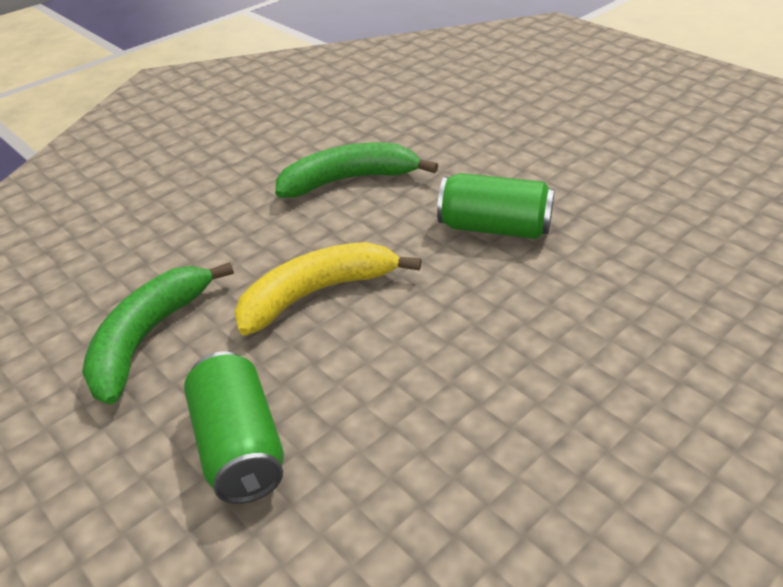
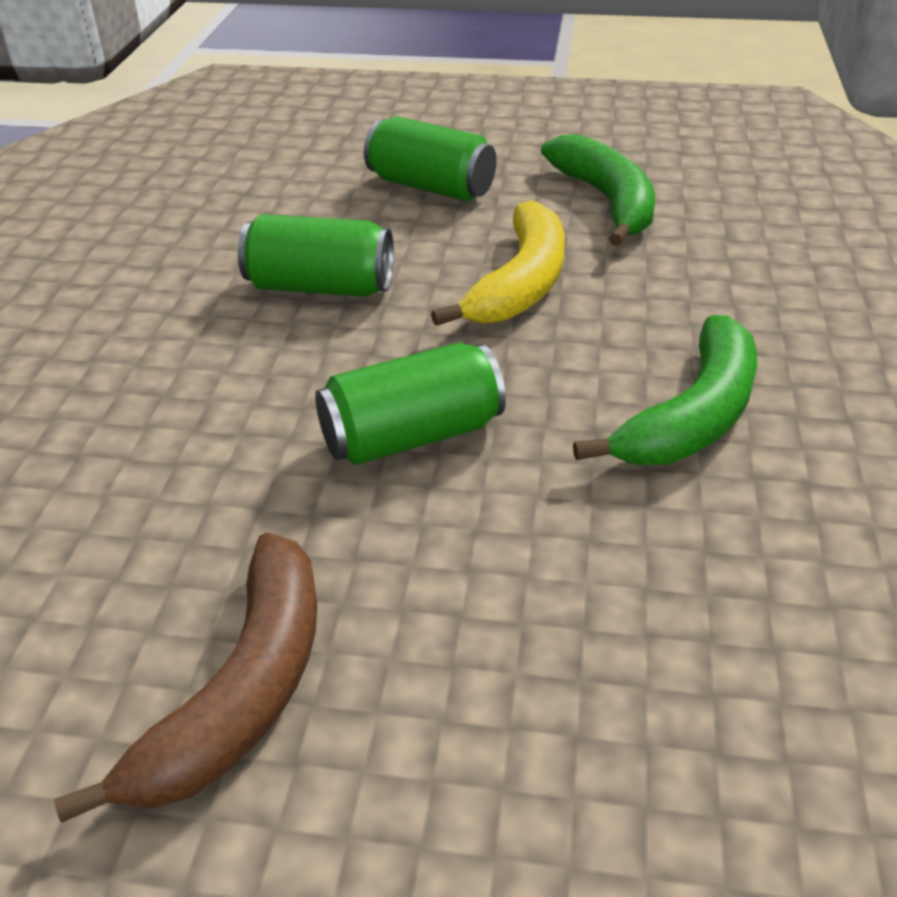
camera: 140 degrees right, 0 degrees up
none -> brown banana [54,532,317,822]
none -> green can [238,214,394,297]

